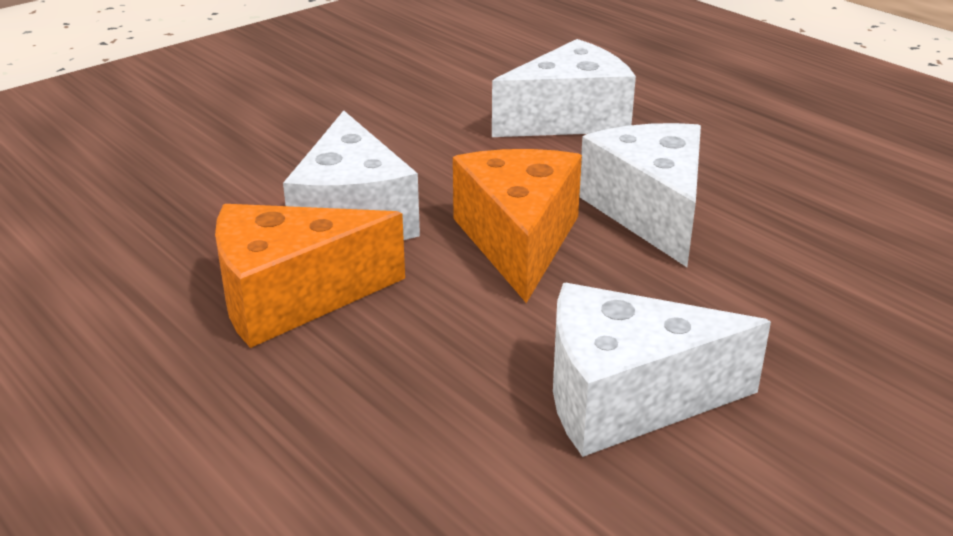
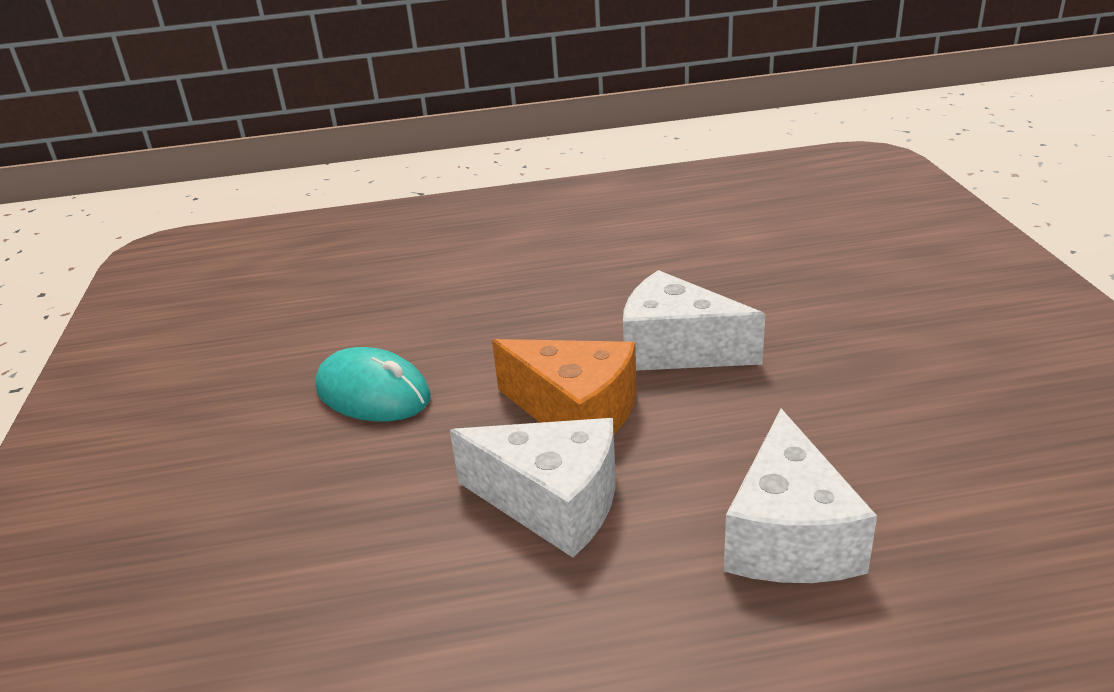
camera: 125 degrees right, 0 degrees up
orange cheese [215,204,405,348] -> none
white cheese [553,283,771,457] -> turquoise mouse [315,347,431,421]

